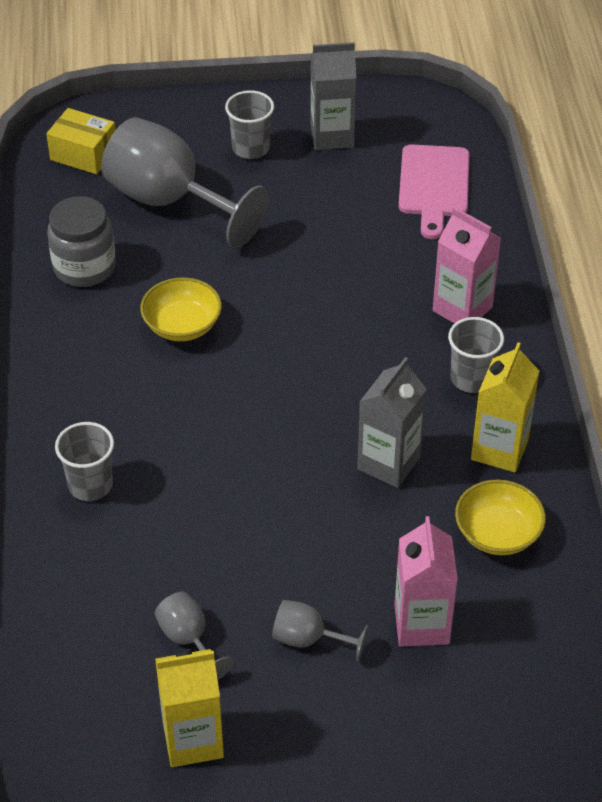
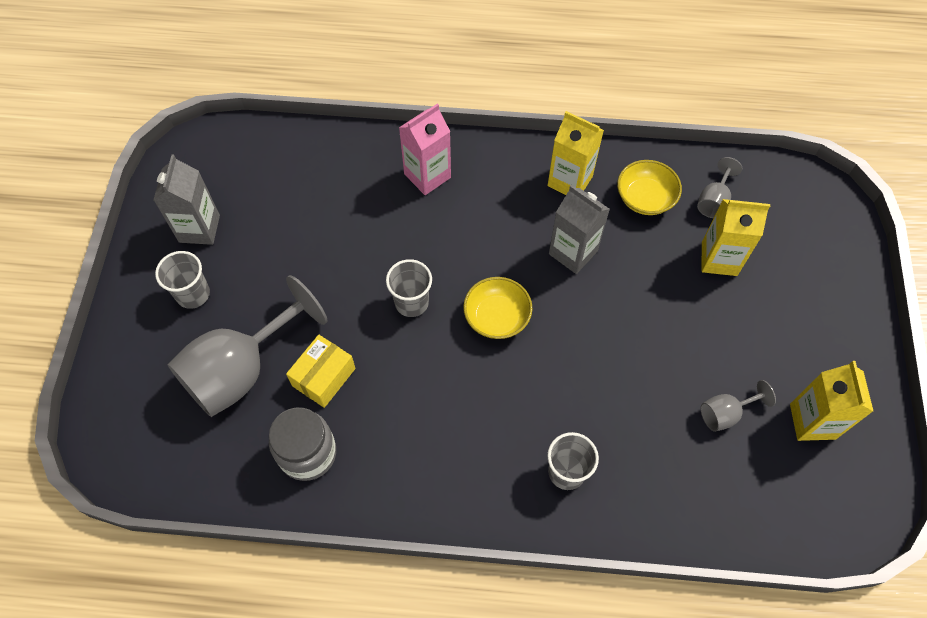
camera: 80 degrees left, 15 degrees up
yellow box [46,108,116,174] -> yellow box moved to [286,335,356,408]
yellow bowl [140,277,222,341] -> yellow bowl moved to [463,277,533,339]
grey goblet [272,600,368,662] -> grey goblet moved to [697,157,742,218]
pink carton [395,516,458,647] -> yellow carton [702,199,770,276]
pink cutting board [399,144,469,239] -> none
grey cup [448,317,504,393] -> grey cup moved to [386,259,432,317]

